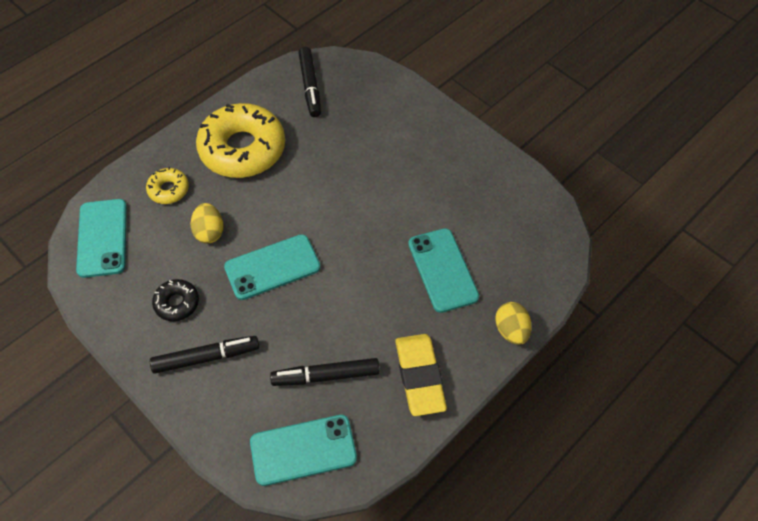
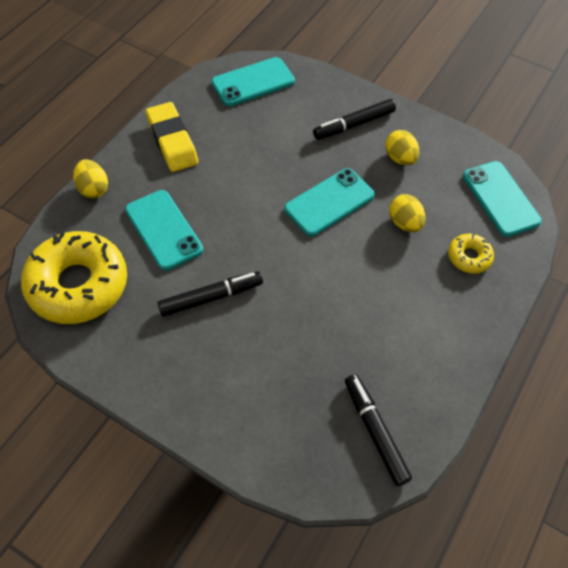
camera: 165 degrees right, 0 degrees up
black donut [152,279,199,321] -> yellow egg [385,130,419,165]
yellow donut [196,103,285,178] -> yellow donut moved to [21,231,127,324]
black marker [270,358,380,386] -> black marker moved to [157,271,263,317]

